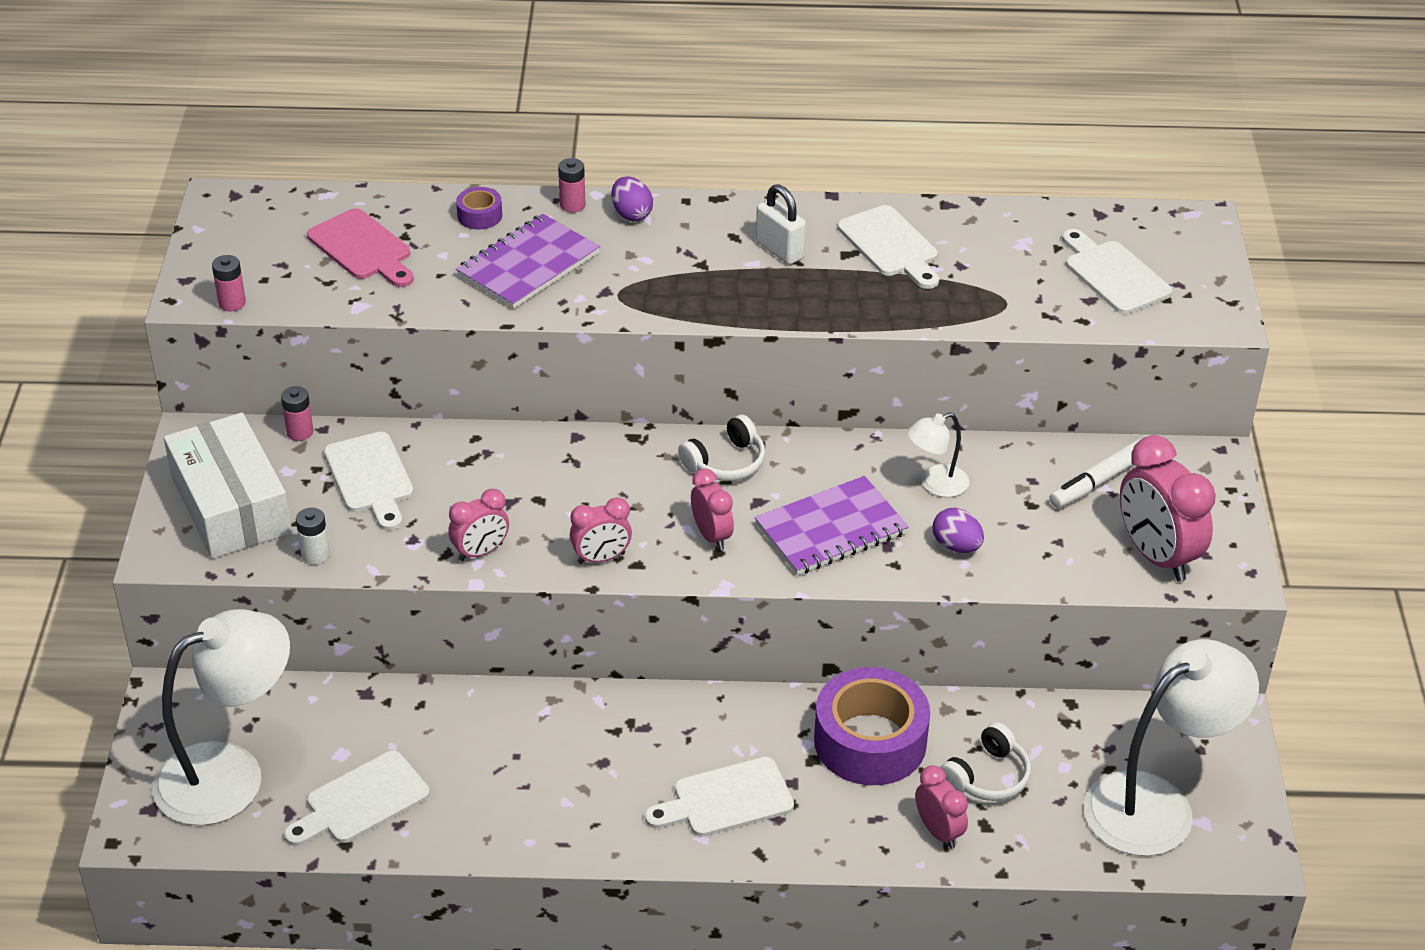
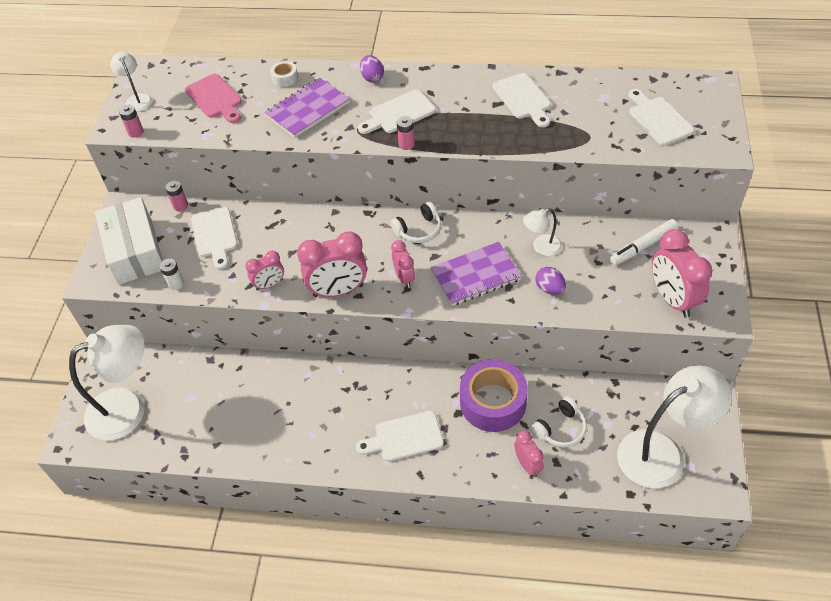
camera: 10 degrees right, 10 degrees up
white cutting board [284,751,430,846] -> white cutting board moved to [358,89,436,134]
purple tape [456,187,502,230] -> white tape [270,61,298,87]
pink battery [558,158,585,212] -> pink battery moved to [397,116,415,150]
pink clock [570,497,632,564] -> pink clock [297,231,367,297], size x1.77
white padlock [756,184,806,265] -> none
none -> white lamp [110,52,152,112]

